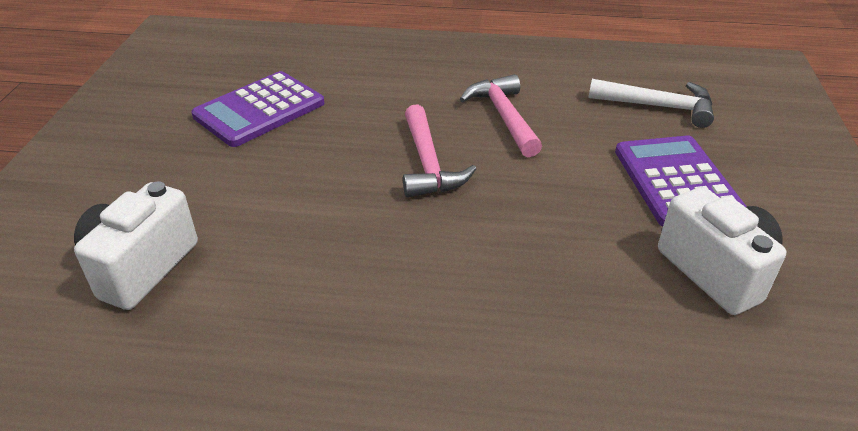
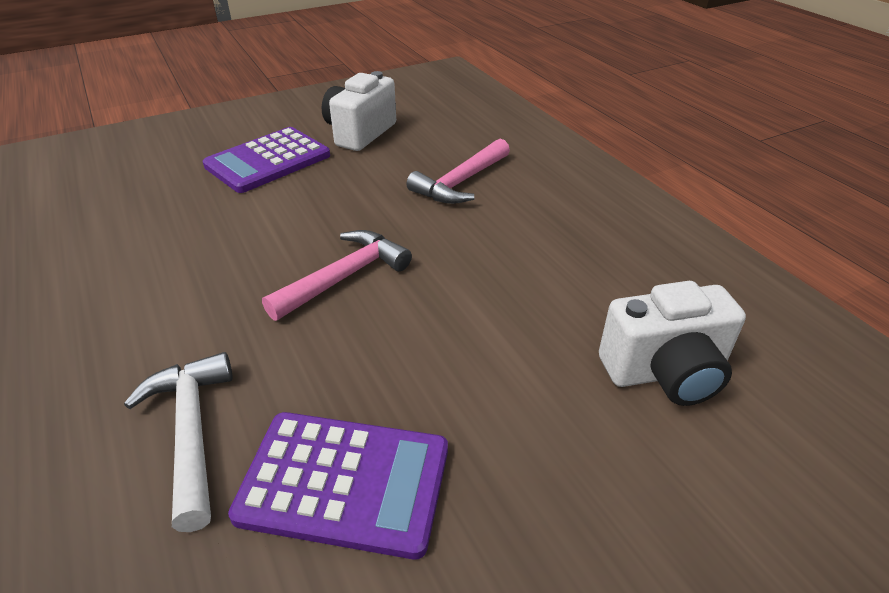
camera: 125 degrees left, 0 degrees up
pink hammer [460,74,542,157] -> pink hammer moved to [406,139,510,204]
white hammer [589,79,714,128] -> white hammer moved to [124,352,233,532]

